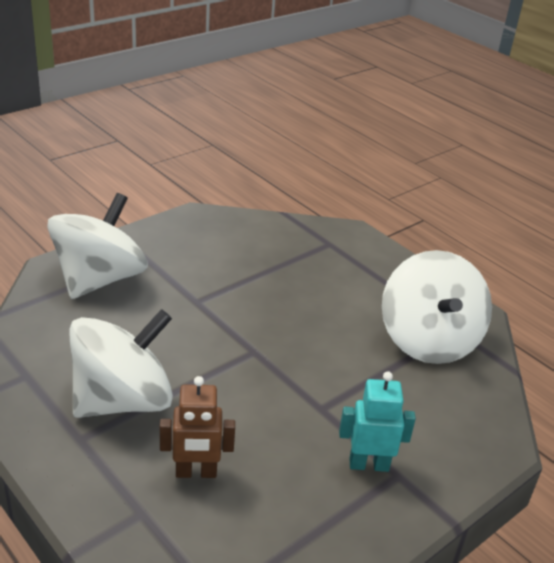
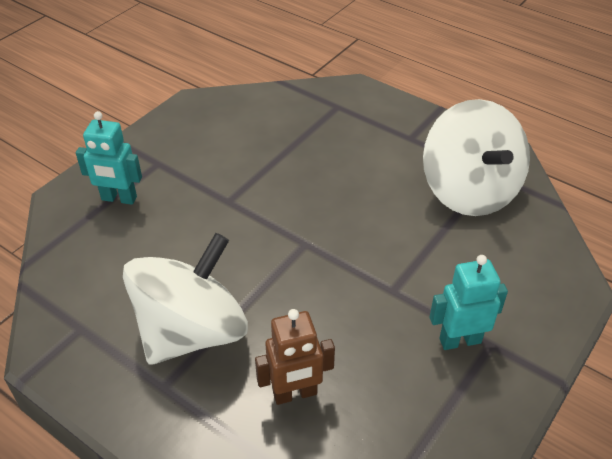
camera: 10 degrees left, 10 degrees up
white spinning top [48,193,148,299] -> turquoise robot [76,111,142,205]

